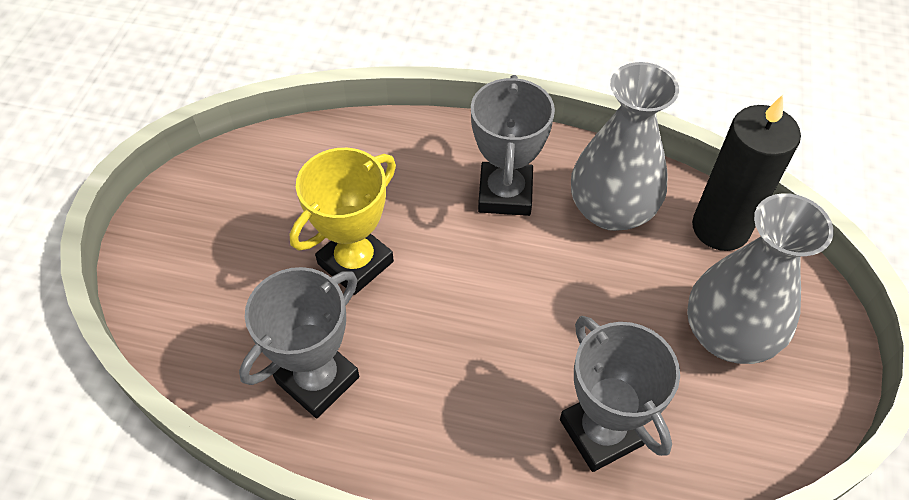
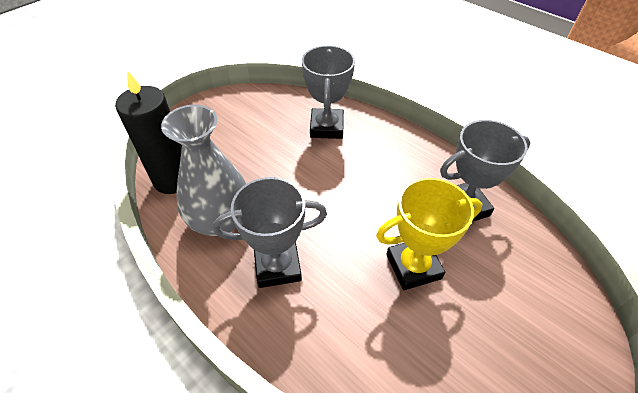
camera: 150 degrees left, 5 degrees down
grey trophy [471,75,555,216] -> grey trophy turned 45 degrees clockwise [213,177,327,288]
grey vase [687,193,834,364] -> none

